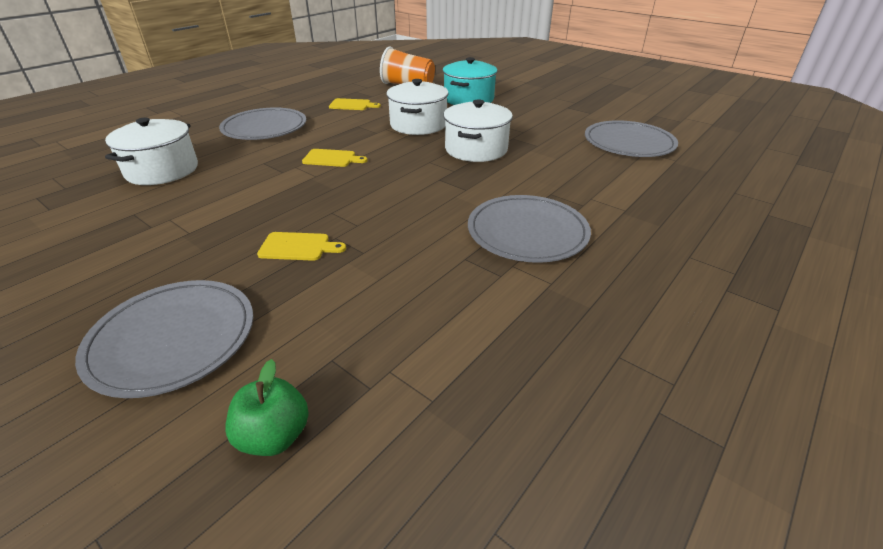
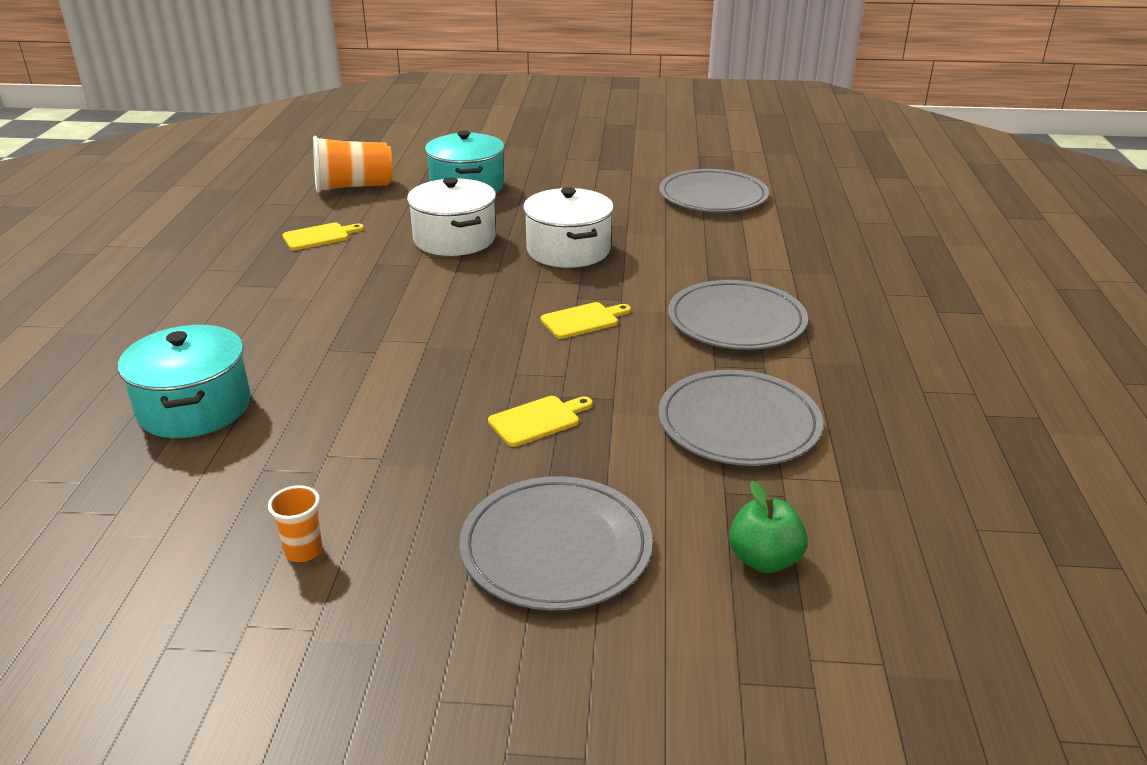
camera: 35 degrees left, 5 degrees down
white pot [105,118,198,185] -> turquoise pot [118,325,251,438]
grey plate [219,107,306,140] -> grey plate moved to [658,370,823,466]
yellow cutting board [302,149,368,167] -> yellow cutting board moved to [540,302,631,339]
none -> orange cup [268,485,322,562]

